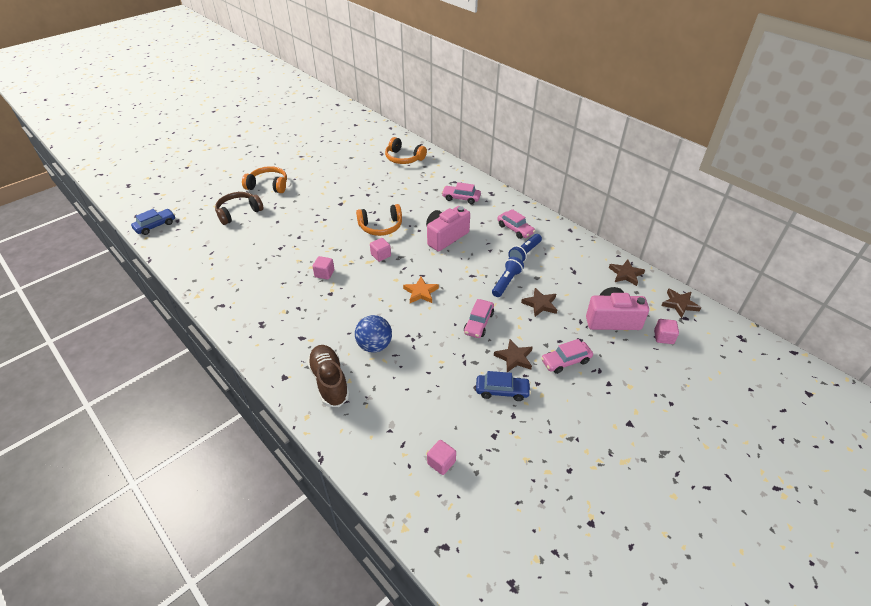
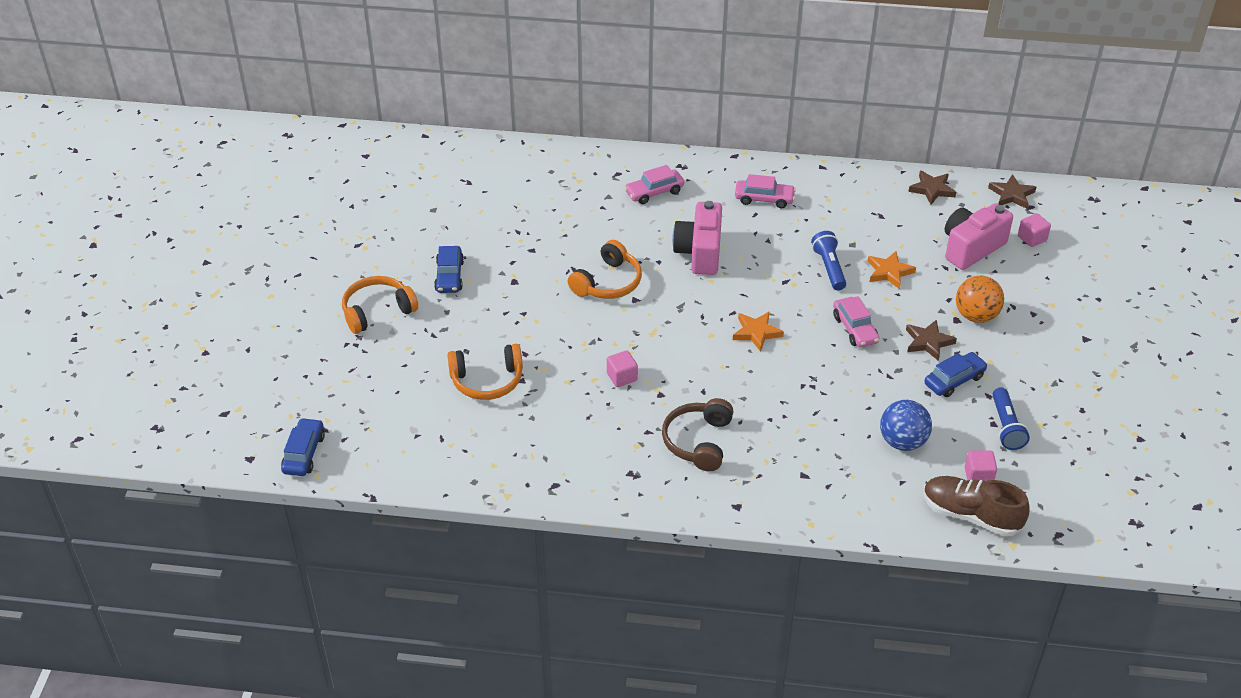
camera: 40 degrees left, 0 degrees up
brown headphones [215,192,264,225] -> brown headphones moved to [662,398,734,471]
brown shoe [307,345,350,407] -> brown shoe moved to [924,476,1030,536]
blue ball [355,315,392,353] -> blue ball moved to [880,400,932,451]
pink cube [370,238,391,262] -> none
orange headphones [385,137,427,164] -> orange headphones moved to [447,344,523,400]
blue flashlight [508,234,542,262] -> blue flashlight moved to [993,387,1030,450]
brown star [521,288,557,317] -> orange star [867,251,916,289]
pink car [541,339,593,374] -> orange ball [956,276,1004,323]
none -> blue car [434,246,464,293]

